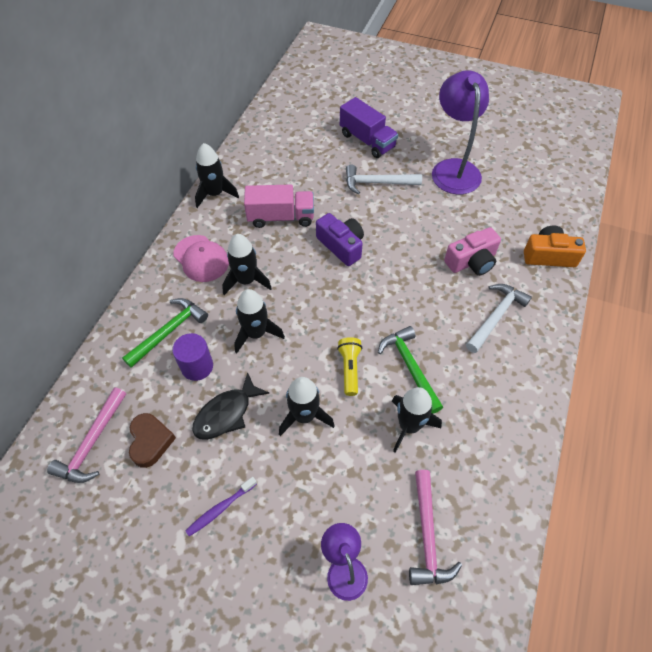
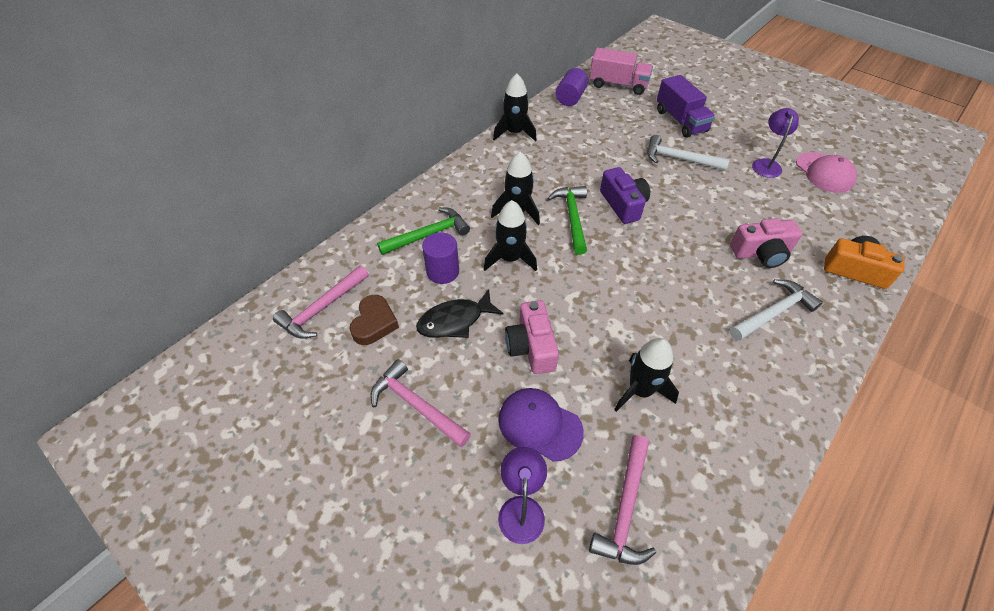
camera: 20 degrees right, 5 degrees down
pink cap [173,235,229,282] -> pink cap moved to [796,152,857,193]
purple toothbrush [186,477,257,537] -> pink hammer [370,359,471,447]
pink truck [244,185,314,228] -> pink truck moved to [589,48,653,95]
black rocket [279,377,335,436] -> pink camera [505,300,559,374]
yellow flashlight [337,337,362,396] -> none
green hammer [378,326,443,414] -> green hammer moved to [547,186,587,255]
purple lamp [432,70,489,194] -> purple lamp [752,108,799,178], size x0.54
none -> purple cap [499,388,584,462]
none -> purple cylinder [556,68,588,106]

